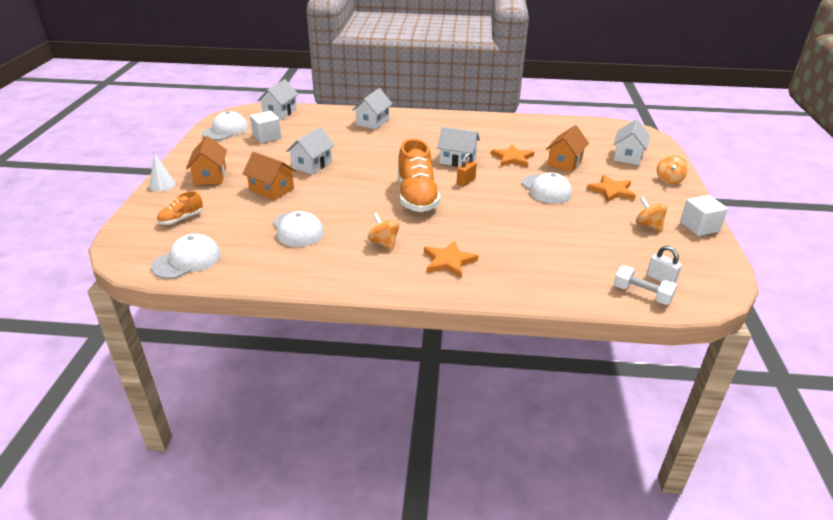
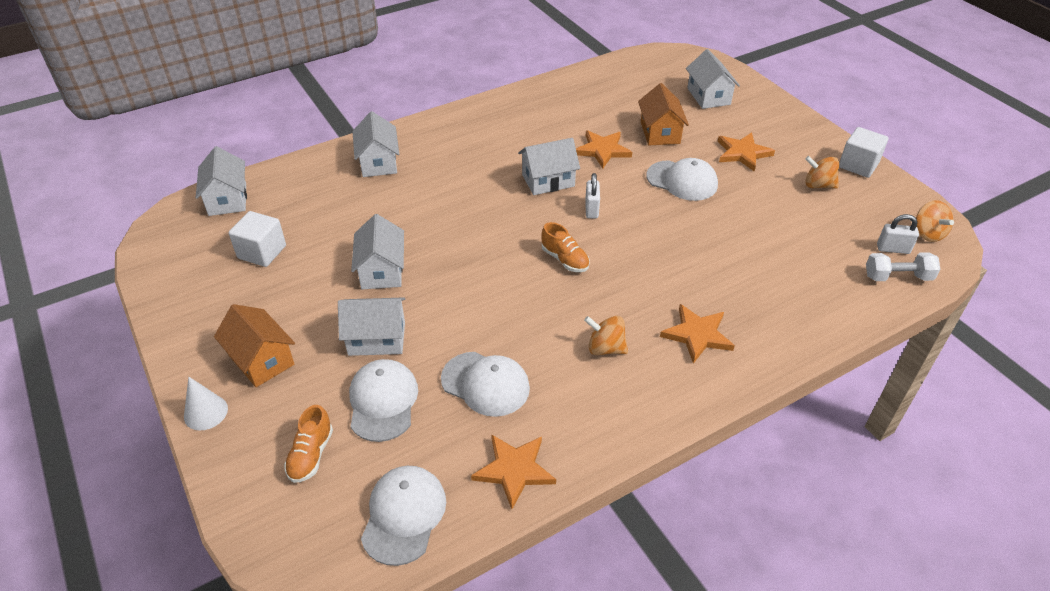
camera: 35 degrees left, 10 degrees up
white cap [202,111,249,140] -> white cap moved to [349,359,418,442]
orange house [242,152,296,200] -> white house [338,297,405,356]
orange shoe [398,139,441,212] -> orange shoe [541,222,590,272], size x0.49
orange padlock [457,152,477,186] -> white padlock [585,173,600,218]
orange spinning top [657,155,688,184] -> orange spinning top moved to [916,200,954,242]
none -> orange star [471,434,556,509]

